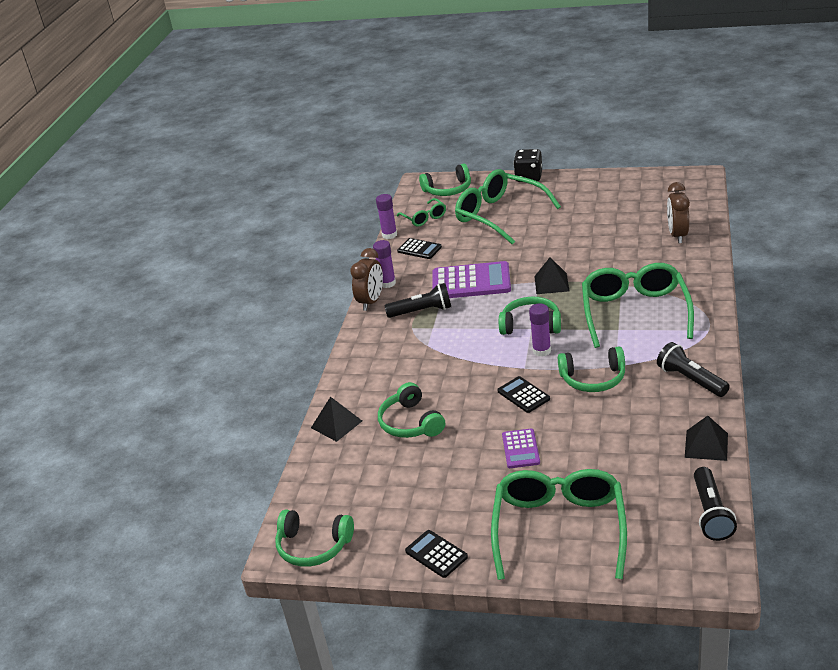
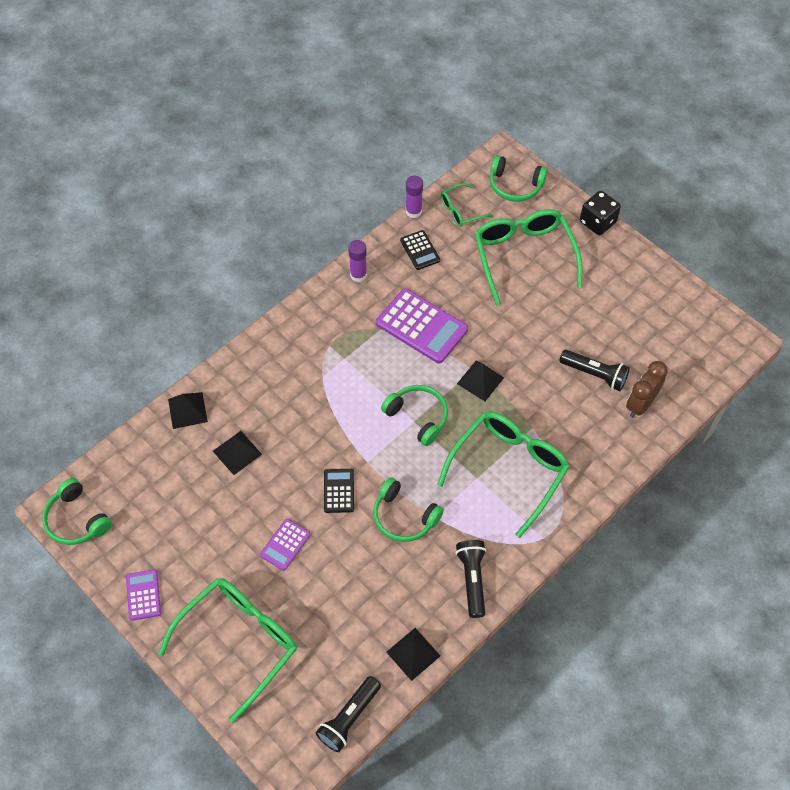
camera: 30 degrees right, 25 degrees up
brown clock [350,248,383,311] -> none
green headphones [378,382,445,438] -> black pyramid [213,431,262,475]
black flashlight [384,283,451,318] -> black flashlight moved to [559,350,630,391]
green glasses [397,198,446,227] -> green glasses turned 60 degrees clockwise [441,183,493,227]
black calculator [405,530,468,578] -> purple calculator [126,569,161,621]
purple glue stick [529,304,551,357] -> none

